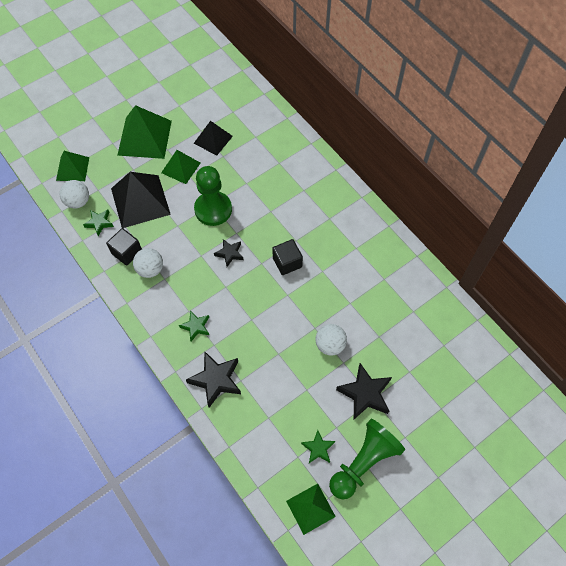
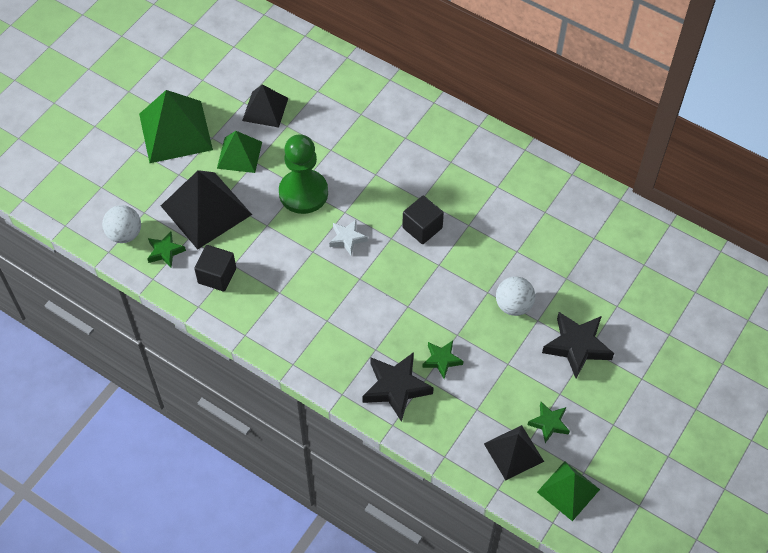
camera: 20 degrees left, 5 degrees down
green pyramid [56,151,89,181] -> none
white ball [133,248,163,278] -> none
green star [179,310,209,341] -> green star moved to [422,341,463,379]
black star [214,239,243,267] -> white star [329,220,368,255]
green pawn [329,419,405,499] -> none
none -> black pyramid [484,425,544,480]

